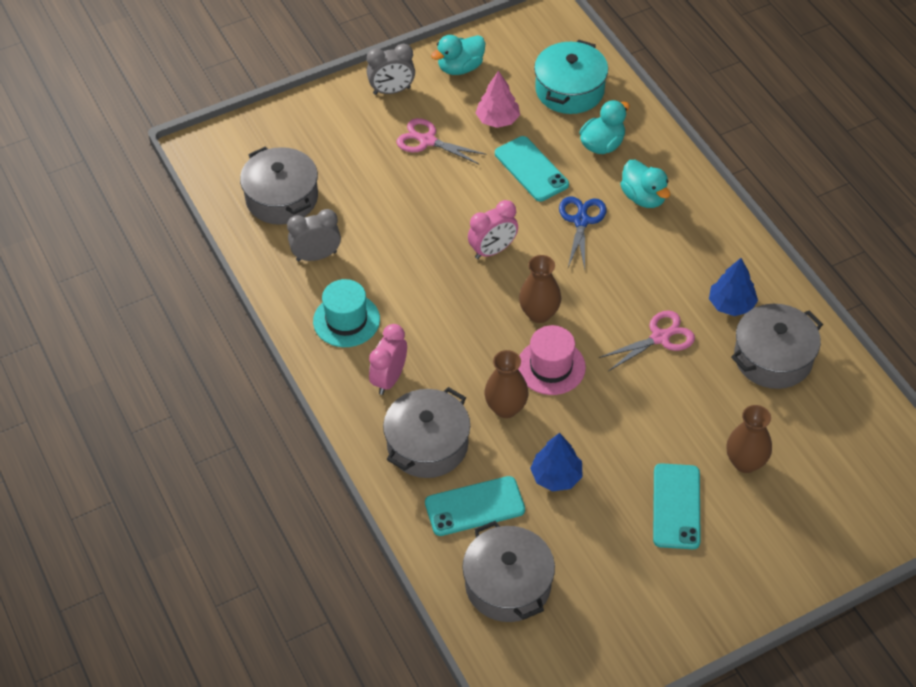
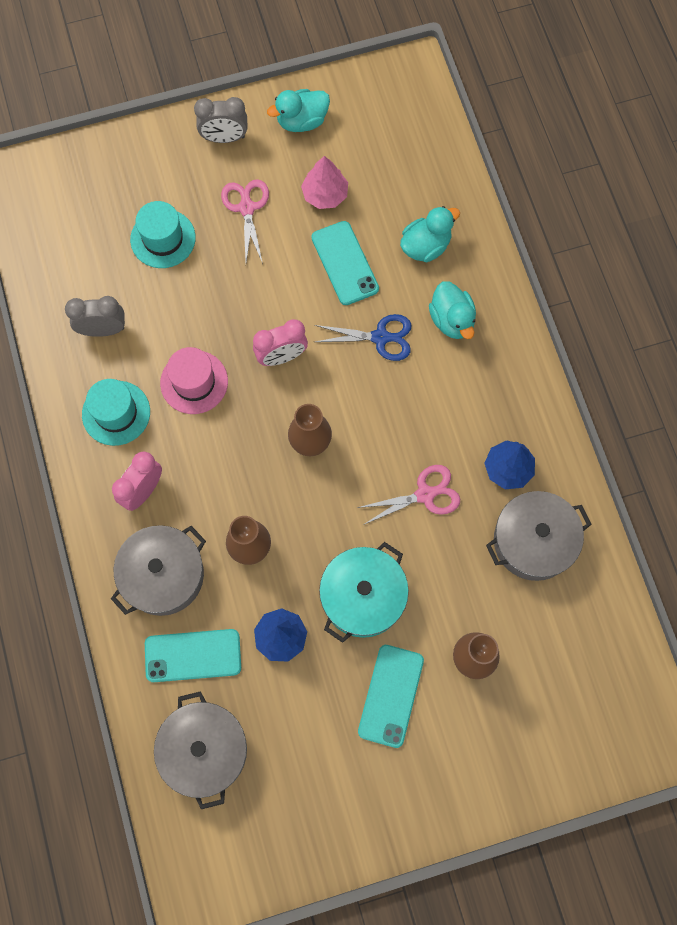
camera: 10 degrees right, 20 degrees up
grey pot [240,146,318,225] -> none
pink scissors [396,118,487,165] -> pink scissors turned 45 degrees clockwise [221,179,269,264]
pink hat [518,325,586,395] -> pink hat moved to [160,347,228,414]
turquoise pot [534,40,608,114] -> turquoise pot moved to [319,542,409,643]
blue scissors [559,196,606,269] -> blue scissors turned 75 degrees clockwise [315,314,411,361]
none -> turquoise hat [130,201,196,268]

